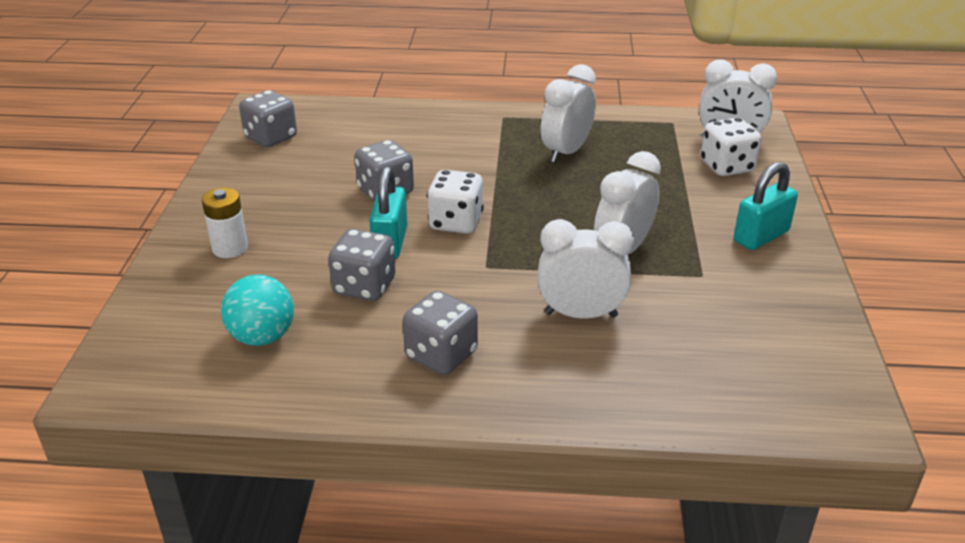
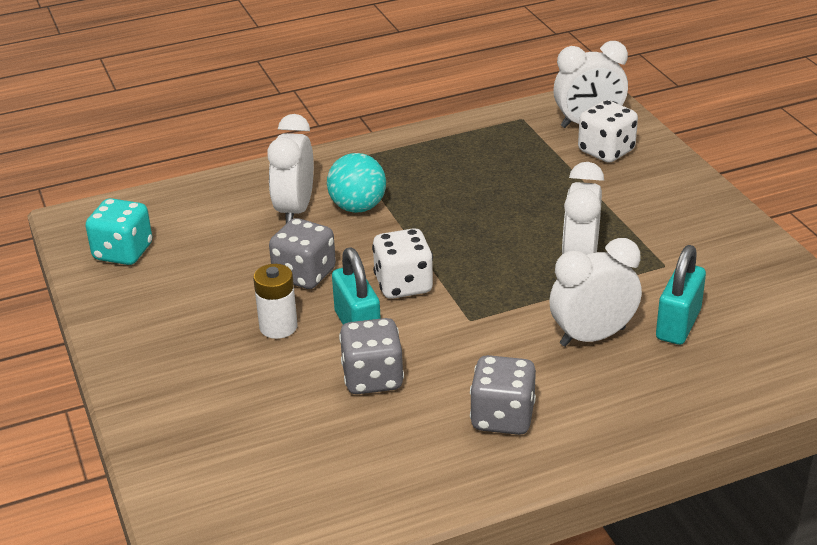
camera: 25 degrees left, 0 degrees up
white battery [202,188,248,258] -> white battery moved to [253,264,298,339]
turquoise ball [221,275,294,346] -> turquoise ball moved to [327,153,386,213]
grey dice [239,90,297,147] -> turquoise dice [86,198,152,265]
white clock [540,64,596,163] -> white clock moved to [267,114,314,224]
turquoise padlock [734,162,798,250] -> turquoise padlock moved to [656,245,706,345]

